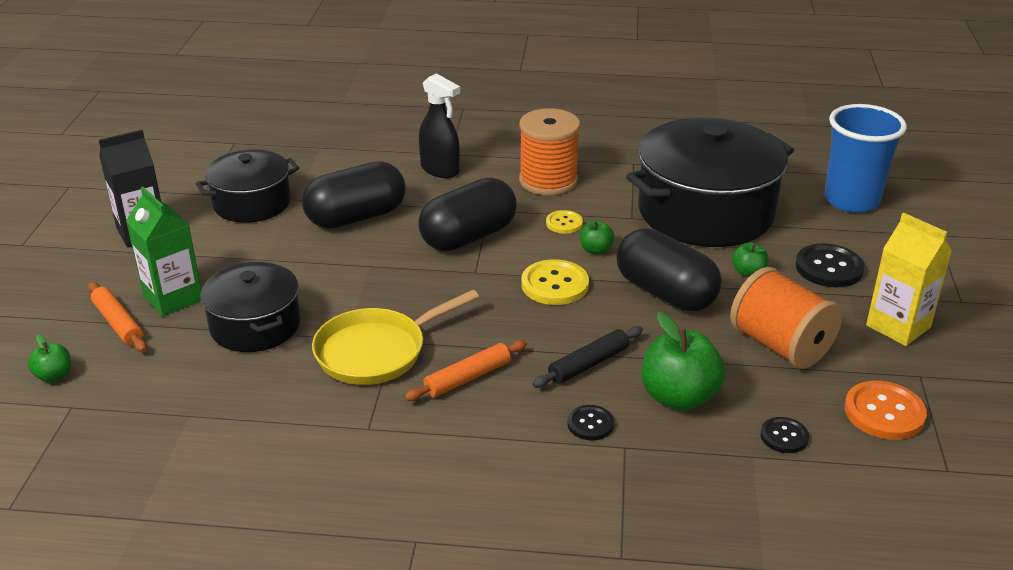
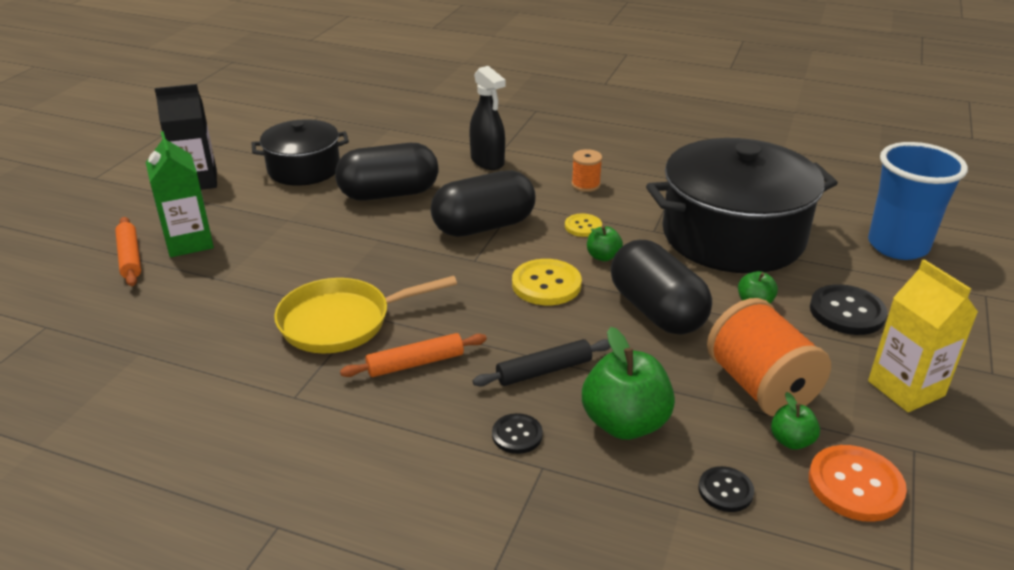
camera: 15 degrees right, 0 degrees up
green apple [28,334,71,382] -> green apple moved to [771,392,820,450]
black pot [201,262,300,352] -> none
orange spool [519,108,580,195] -> orange spool [572,149,602,192], size x0.50

